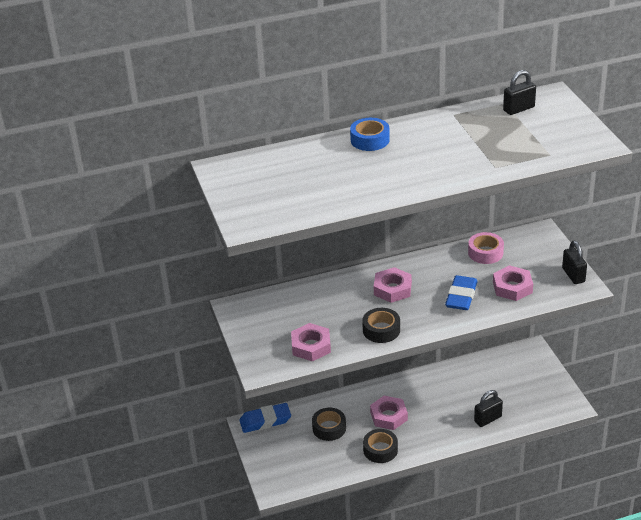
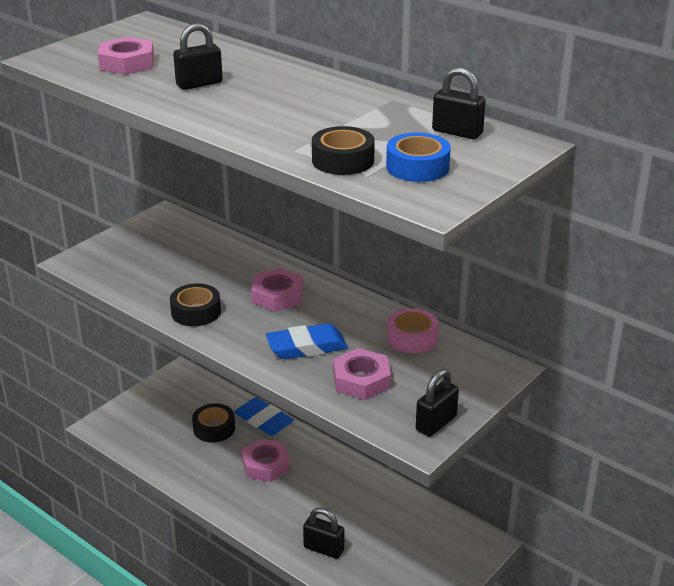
camera: 55 degrees right, 5 degrees down
blue eraser [239,403,291,433] -> blue eraser moved to [234,397,294,436]
pink nut [291,323,331,361] -> pink nut moved to [98,37,154,75]
blue tape [350,118,390,151] -> blue tape moved to [386,133,451,182]
black tape [363,429,398,463] -> black tape moved to [312,126,375,175]
none -> black padlock [173,23,223,90]

